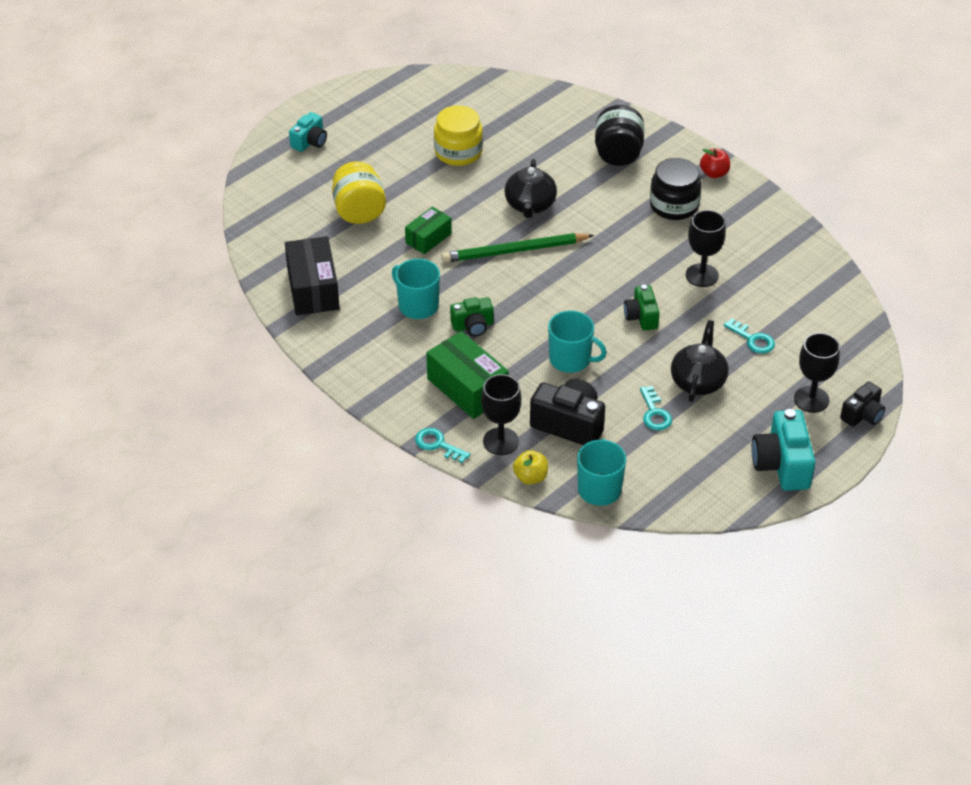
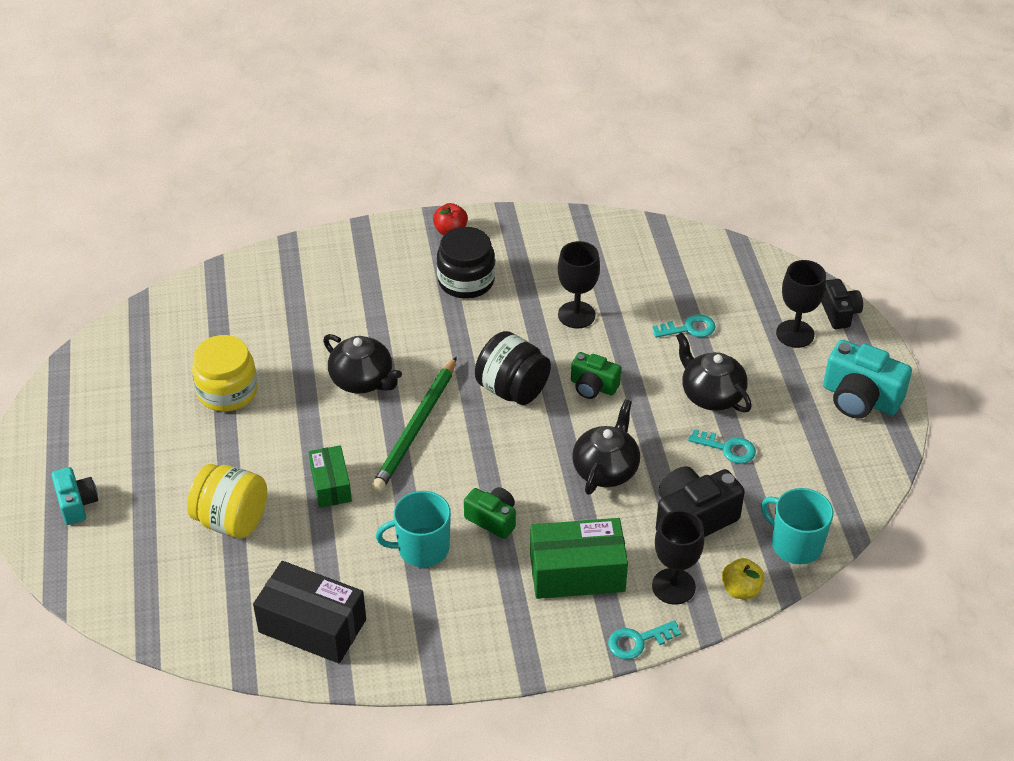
camera: 55 degrees left, 0 degrees up
green camera [450,297,493,337] -> green camera turned 75 degrees counterclockwise [464,487,516,539]
turquoise mug [548,311,607,373] -> black teapot [572,399,640,495]
black jar [595,105,644,166] -> black jar moved to [475,331,551,405]

